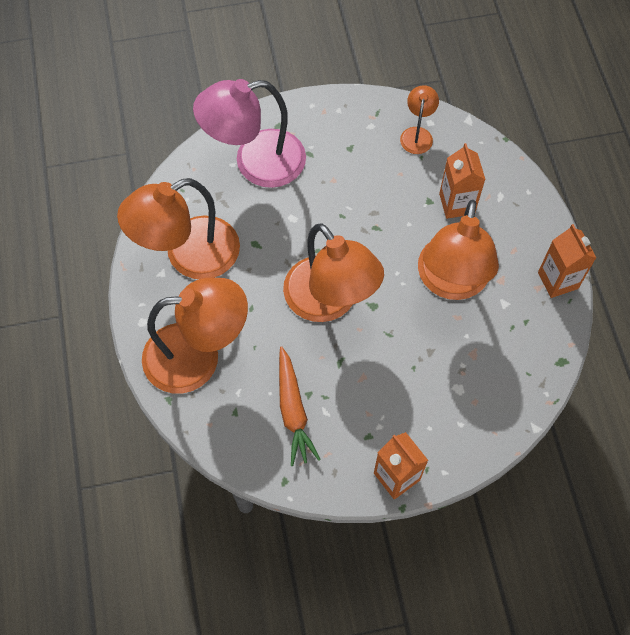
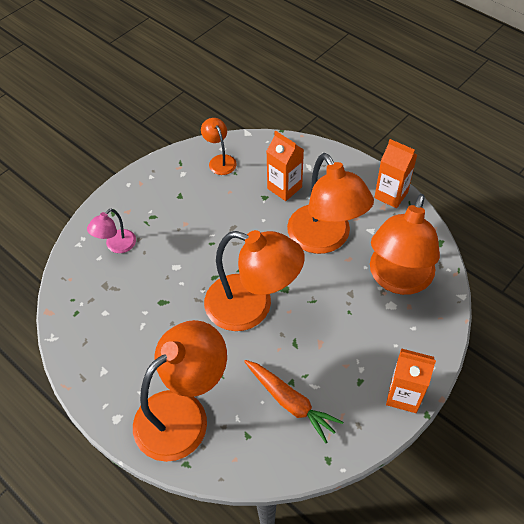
camera: 35 degrees left, 10 degrees down
orange lamp [117,178,240,279] -> orange lamp moved to [370,194,440,295]
pink lamp [193,79,306,188] -> pink lamp [87,209,136,253], size x0.48

